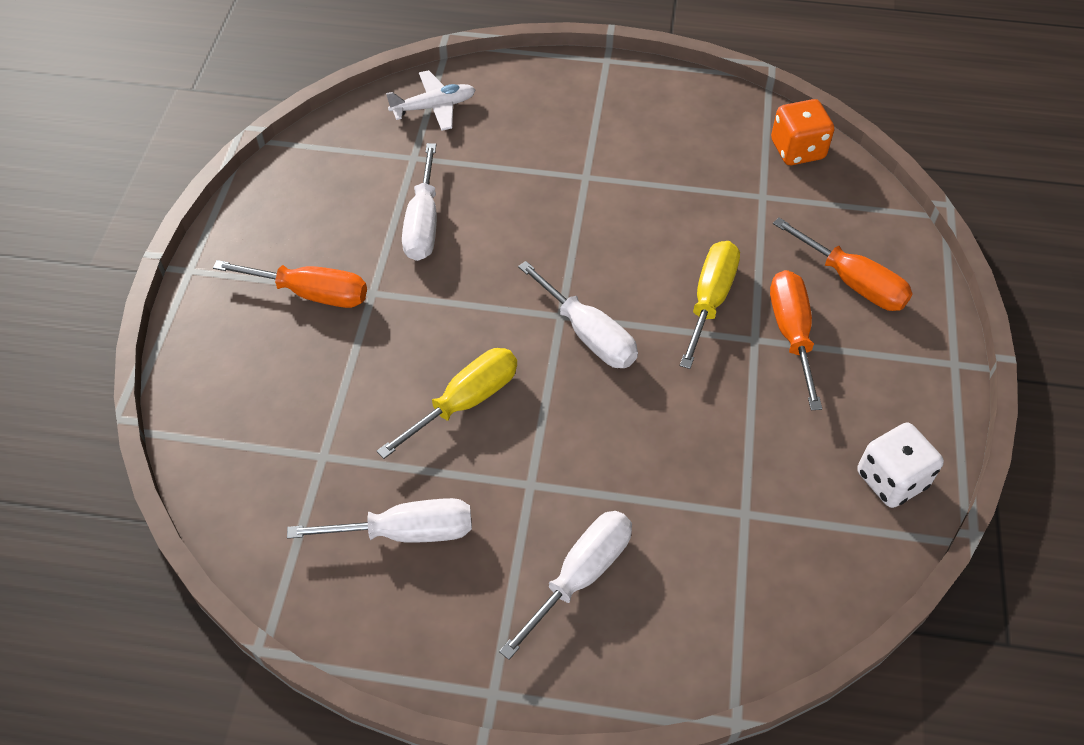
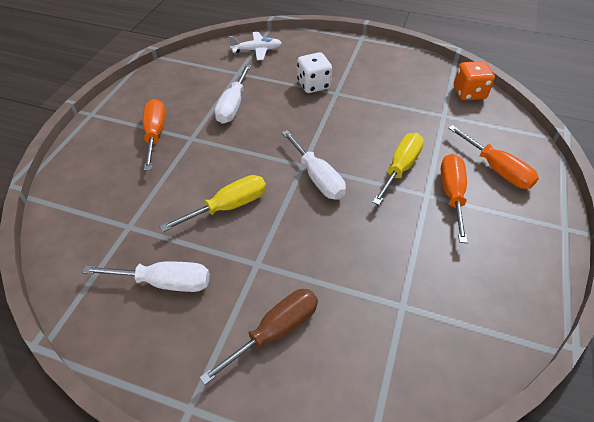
camera: 10 degrees right, 5 degrees down
orange screwdriver [213,260,367,308] -> orange screwdriver turned 120 degrees counterclockwise [143,99,165,171]
white screwdriver [499,511,632,660] -> brown screwdriver [199,289,318,385]
white dice [857,423,944,508] -> white dice moved to [297,52,332,93]

